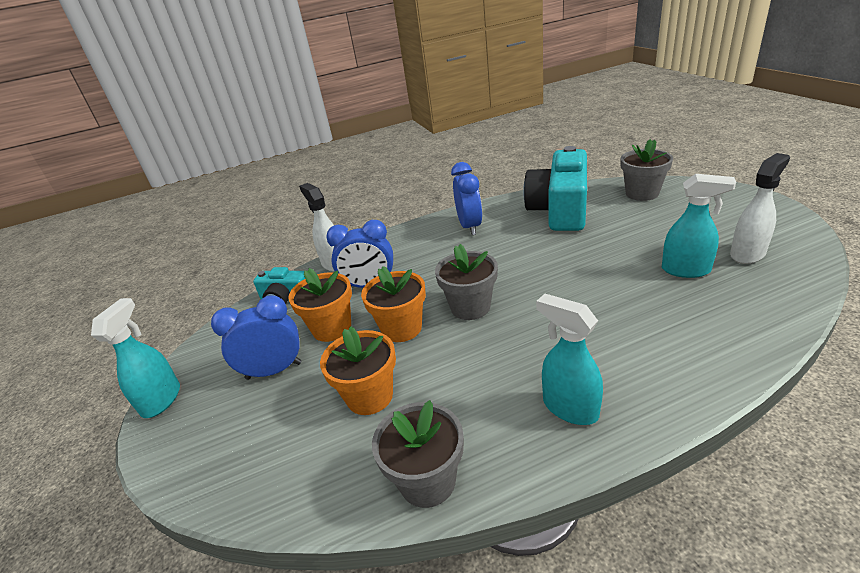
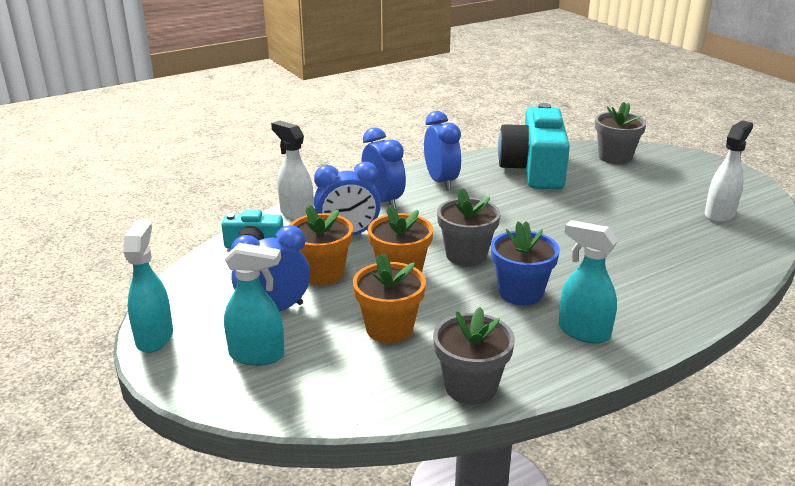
camera: 15 degrees left, 5 degrees down
turquoise spray bottle [662,174,736,278] -> turquoise spray bottle moved to [224,243,284,366]
none -> blue clock [362,127,406,209]
none -> blue flower pot [491,221,560,305]

